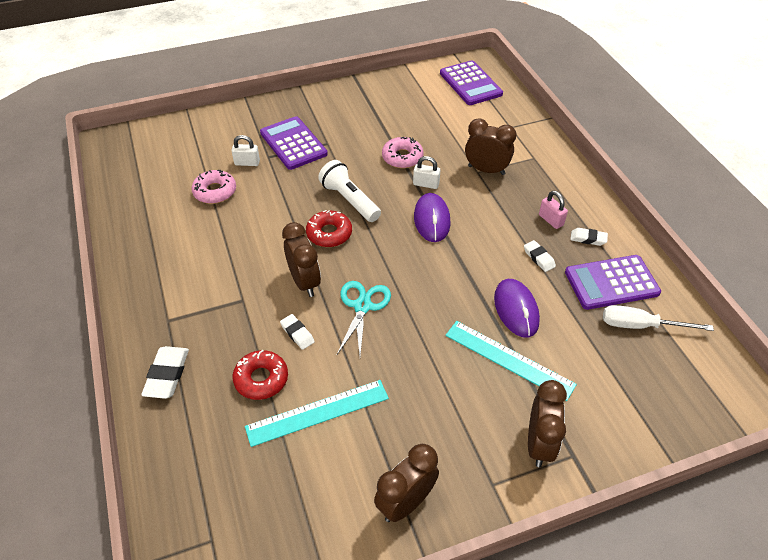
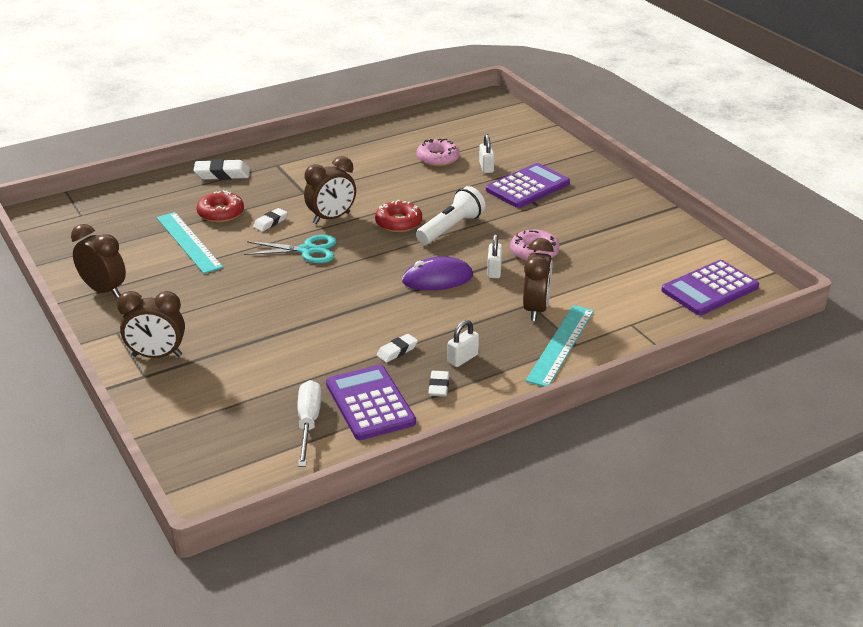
camera: 80 degrees right, 15 degrees down
turquoise ruler [445,321,577,401] -> turquoise ruler moved to [526,305,594,387]
purple mouse [494,279,540,338] -> none
pink padlock [539,191,568,229] -> white padlock [447,320,479,367]

